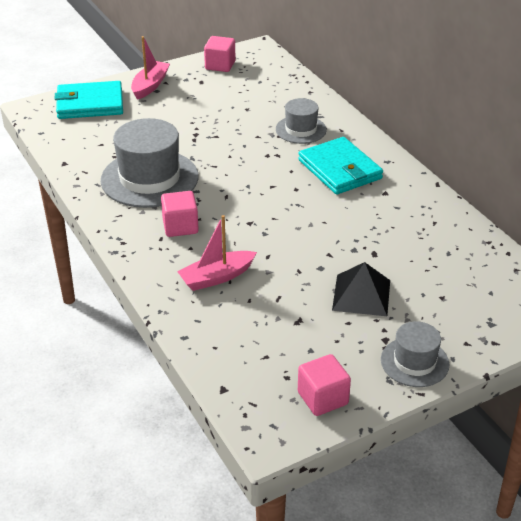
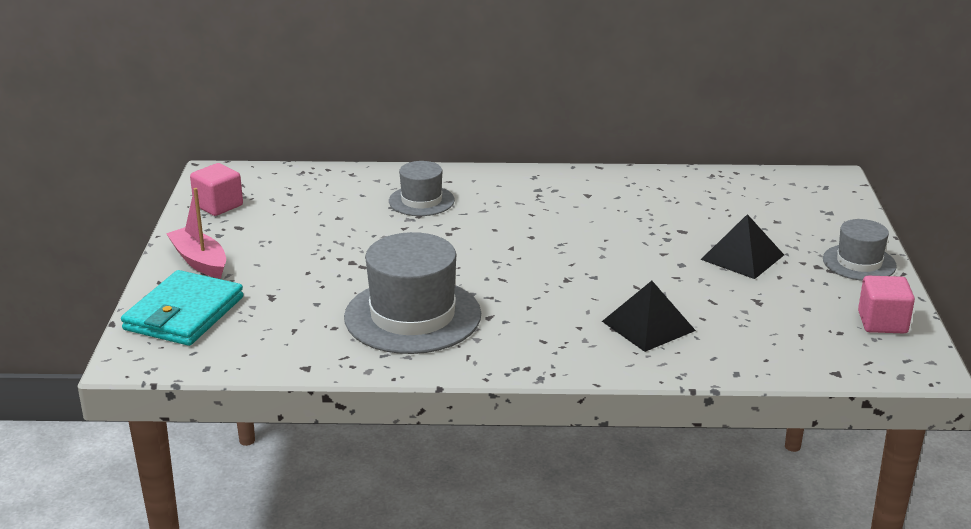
camera: 60 degrees left, 10 degrees down
pink cube [161,191,199,237] -> none
pink boat [177,215,257,291] -> black pyramid [602,281,696,352]
turquoise wallet [298,137,383,195] -> none

